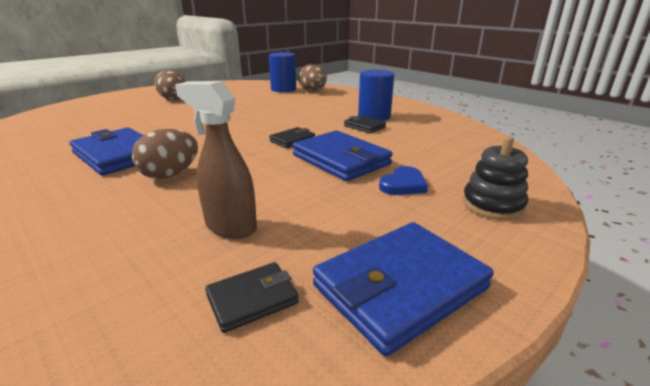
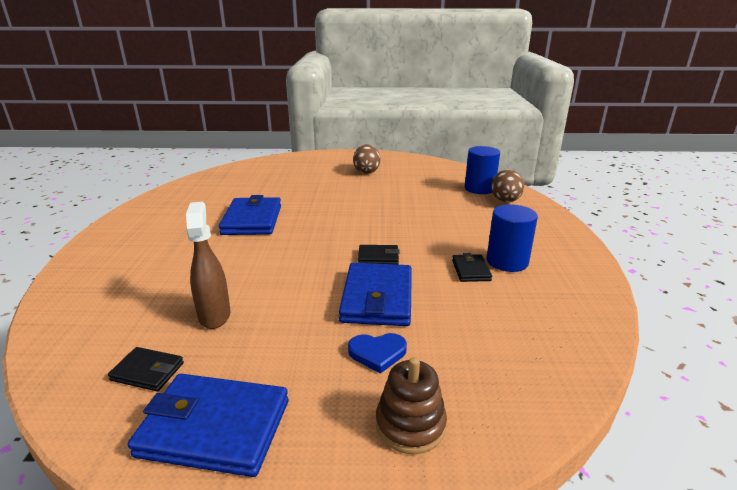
camera: 45 degrees right, 0 degrees up
brown egg [132,129,198,179] -> none
black stacking toy [462,136,528,220] -> brown stacking toy [376,357,447,454]

